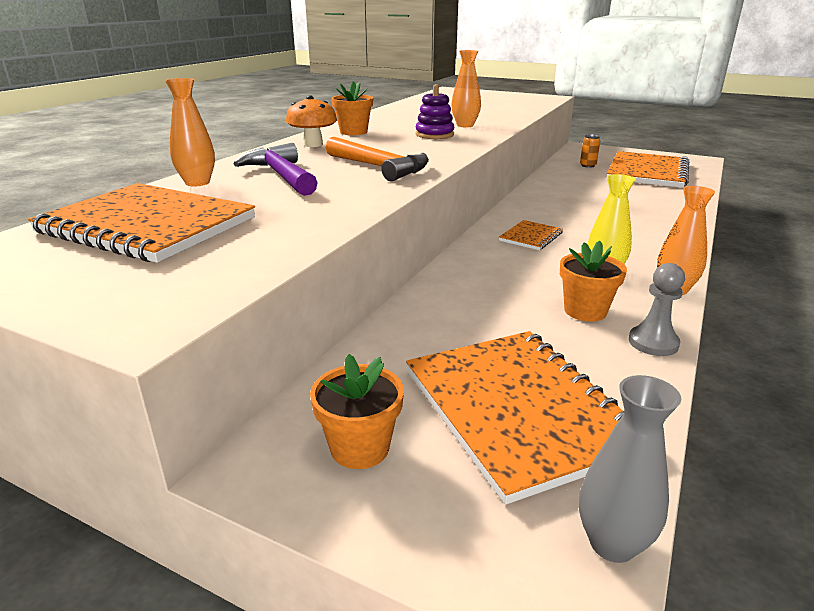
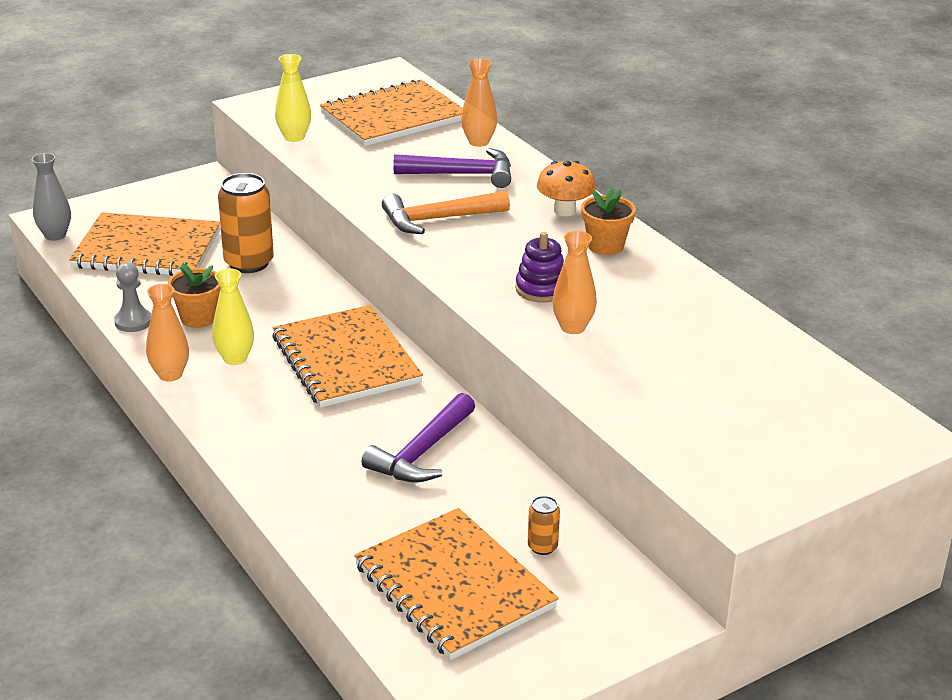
camera: 120 degrees right, 5 degrees up
orange flower pot [310,354,404,469] -> none
orange notebook [499,220,563,250] -> orange notebook [272,305,423,408], size x2.14
none -> orange can [218,173,274,273]
none -> yellow vase [275,54,311,142]
none -> purple hammer [362,393,475,483]

